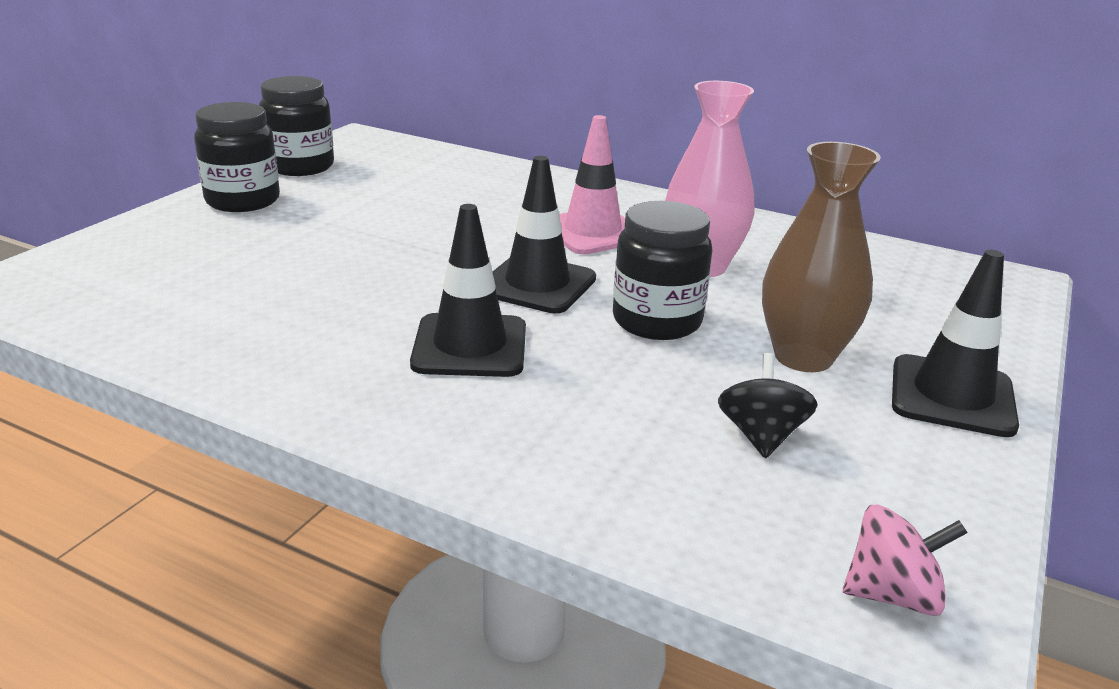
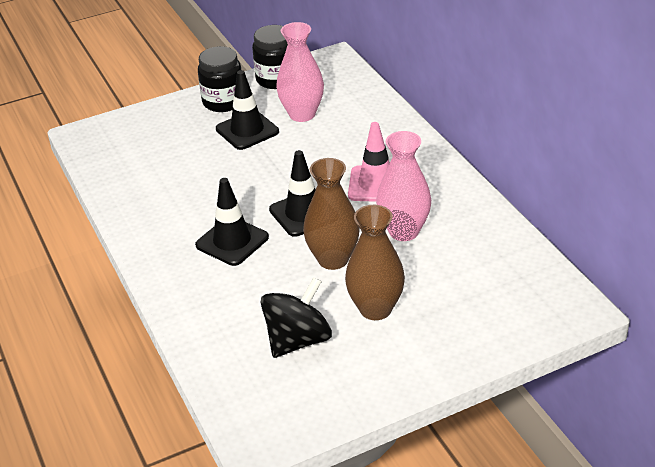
camera: 40 degrees right, 10 degrees up
black jar [613,201,712,340] -> brown vase [303,158,360,270]
black spinning top [718,353,818,458] -> black spinning top [261,277,332,358], size x1.64
pink spinning top [843,505,968,616] -> none
black traffic cone [892,250,1019,437] -> black traffic cone moved to [216,70,279,150]
none -> pink vase [276,22,324,122]

